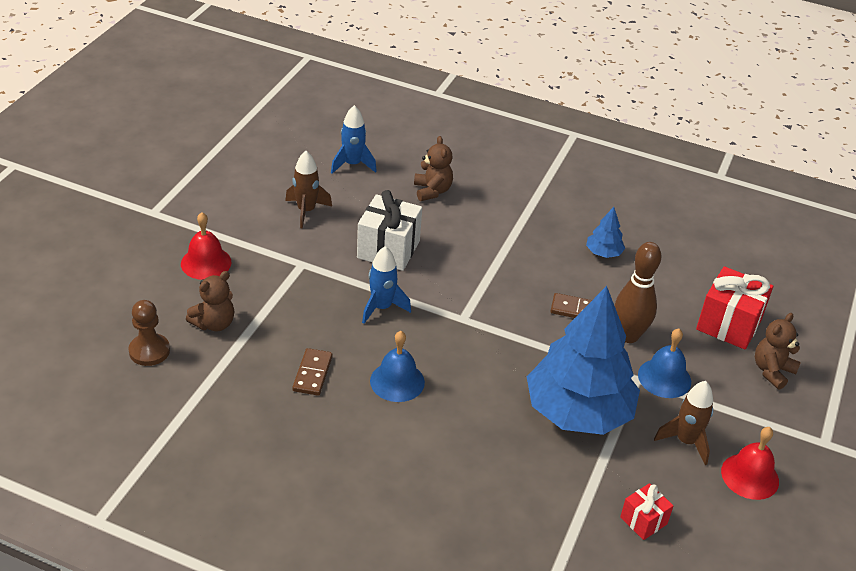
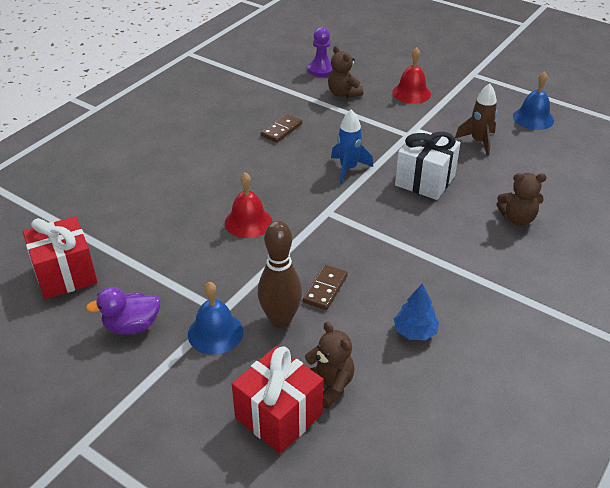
camera: 105 degrees right, 0 degrees up
brown pawn [128,300,170,366] -> purple pawn [308,27,332,77]
brown domino [292,348,333,396] -> brown domino turned 75 degrees counterclockwise [261,114,302,143]
blue rocket [331,105,377,174] -> none
blue bell [370,331,425,402] -> blue bell moved to [513,71,554,130]
blue tree [527,286,640,435] -> none
red gift [620,483,674,540] -> red gift [23,216,97,299], size x1.81
brown rocket [654,381,713,465] -> purple duck [86,287,161,335]
red bell [721,427,779,500] -> red bell moved to [225,172,272,238]
brown teddy bear [755,313,801,390] -> brown teddy bear moved to [305,322,354,409]

